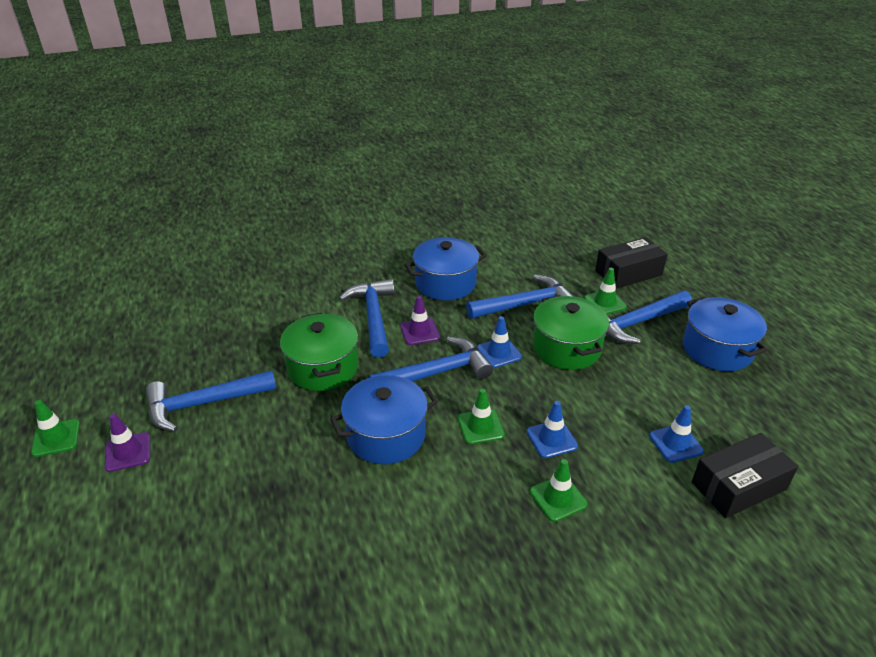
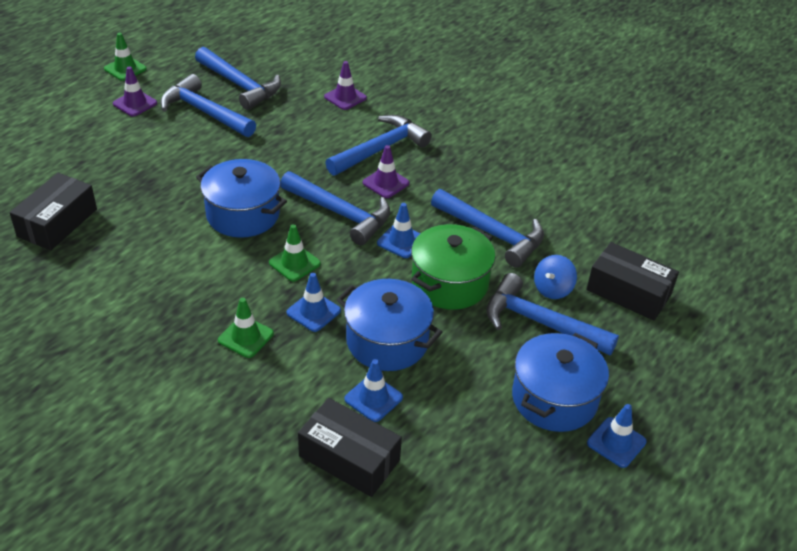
camera: 55 degrees right, 5 degrees up
green pot [280,313,359,391] -> none
blue pot [404,237,487,301] -> blue pot moved to [337,279,442,371]
green traffic cone [584,268,627,314] -> blue spinning top [534,255,577,299]
none -> black box [10,173,97,250]
none -> blue hammer [195,47,281,110]
none -> purple traffic cone [324,61,367,110]
none -> blue traffic cone [587,404,647,468]

